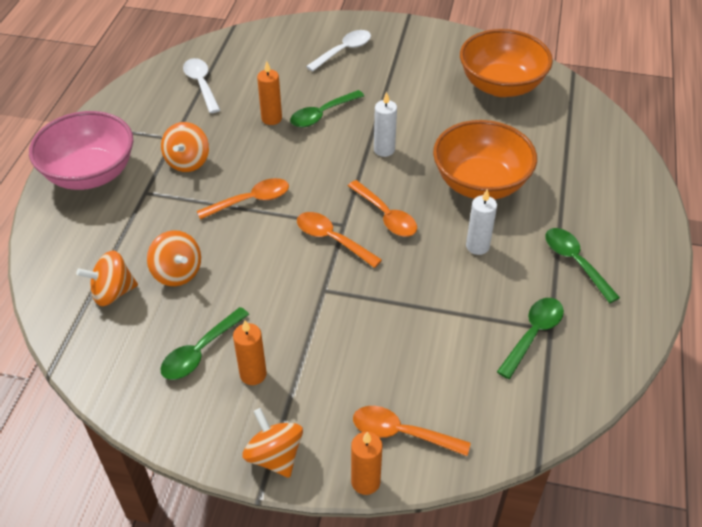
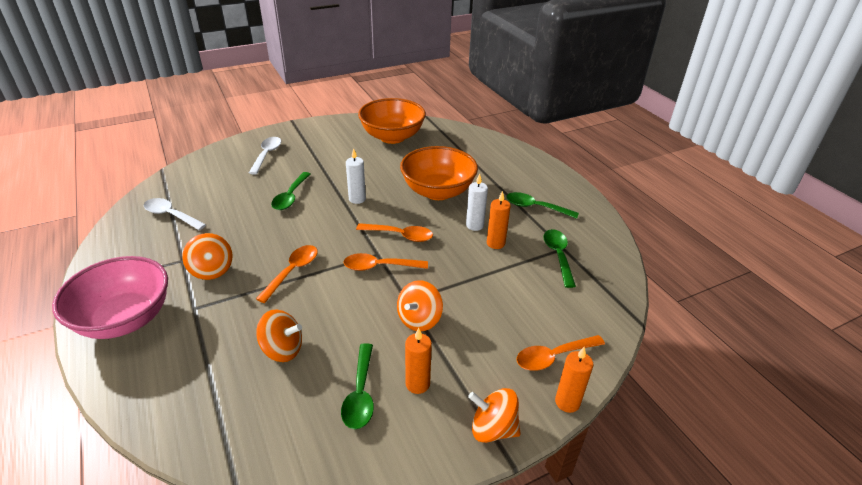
camera: 40 degrees left, 10 degrees down
orange spinning top [76,250,138,306] -> orange spinning top moved to [397,280,443,331]
orange candle [257,61,282,125] -> orange candle moved to [487,190,511,249]

